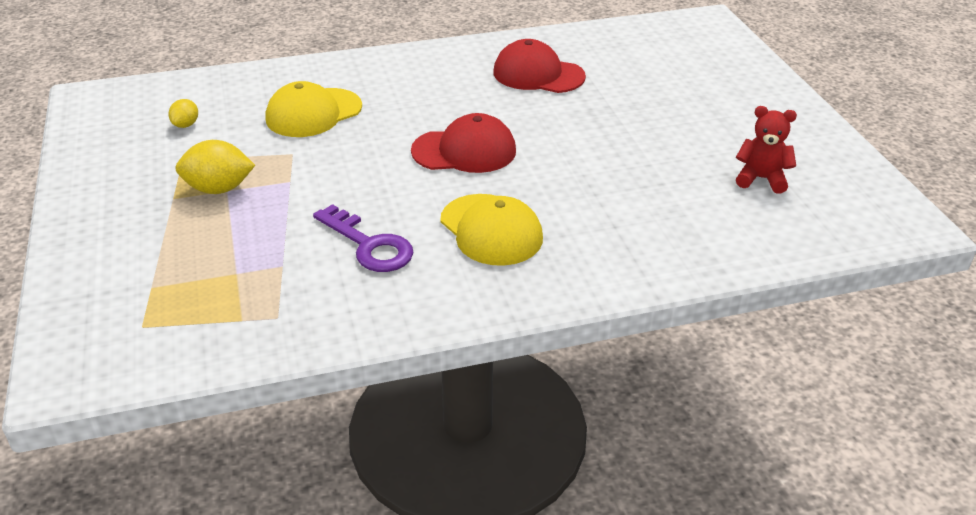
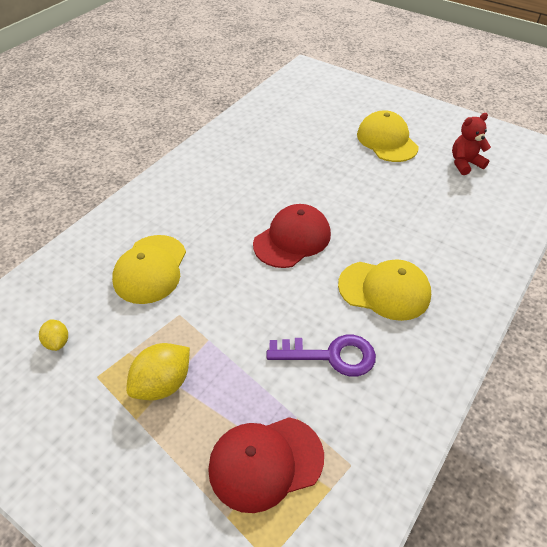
camera: 40 degrees left, 10 degrees up
red cap [493,39,586,93] -> red cap moved to [208,417,324,513]
none -> yellow cap [357,110,419,162]

